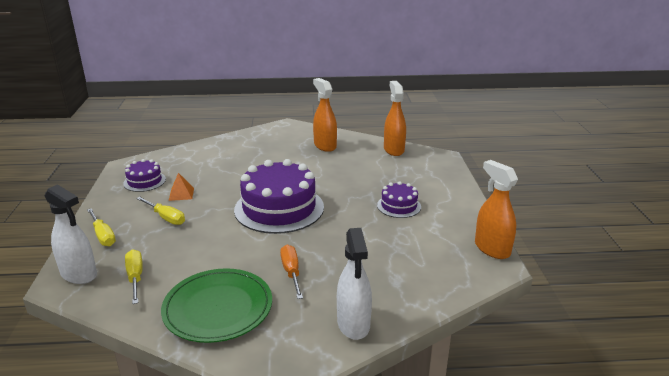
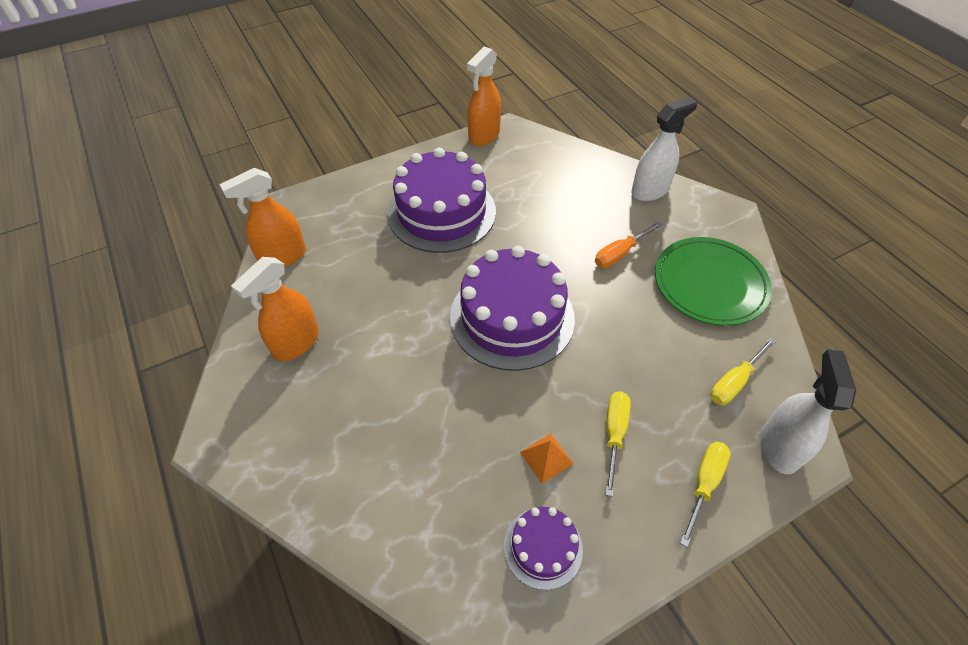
camera: 115 degrees left, 25 degrees up
purple cake [377,181,421,218] -> purple cake [387,148,496,253], size x2.02

